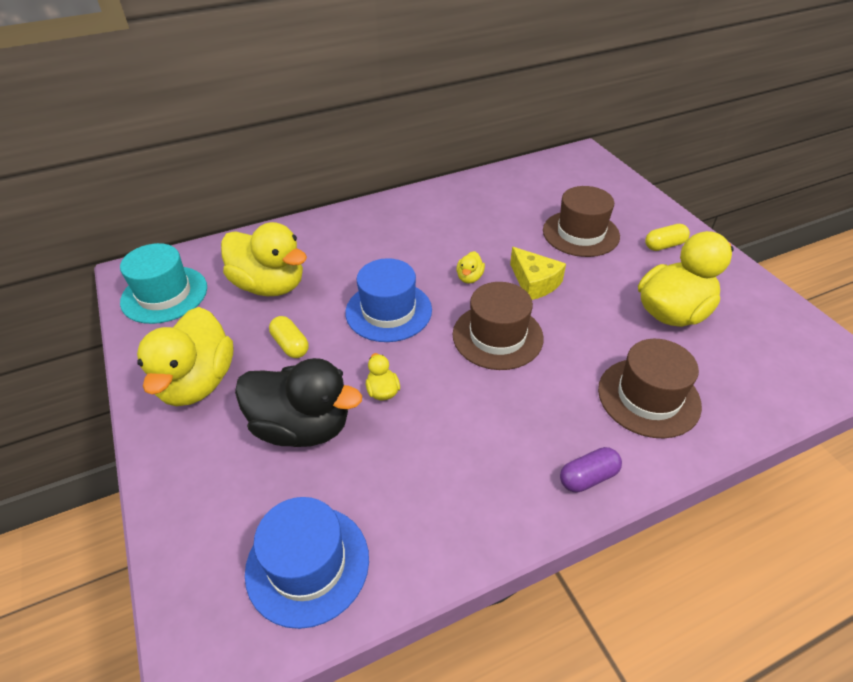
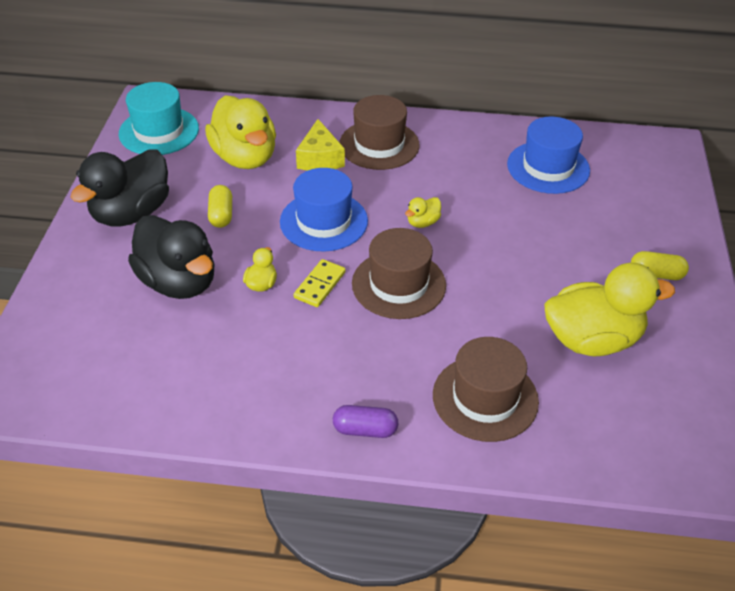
camera: 30 degrees right, 0 degrees up
yellow duck [137,307,233,406] -> black duck [71,149,169,227]
blue hat [245,497,369,629] -> blue hat moved to [507,117,590,194]
yellow cheese [510,247,566,300] -> yellow cheese moved to [296,119,345,170]
brown hat [543,186,620,257] -> brown hat moved to [339,95,420,170]
none -> yellow domino [294,259,346,307]

